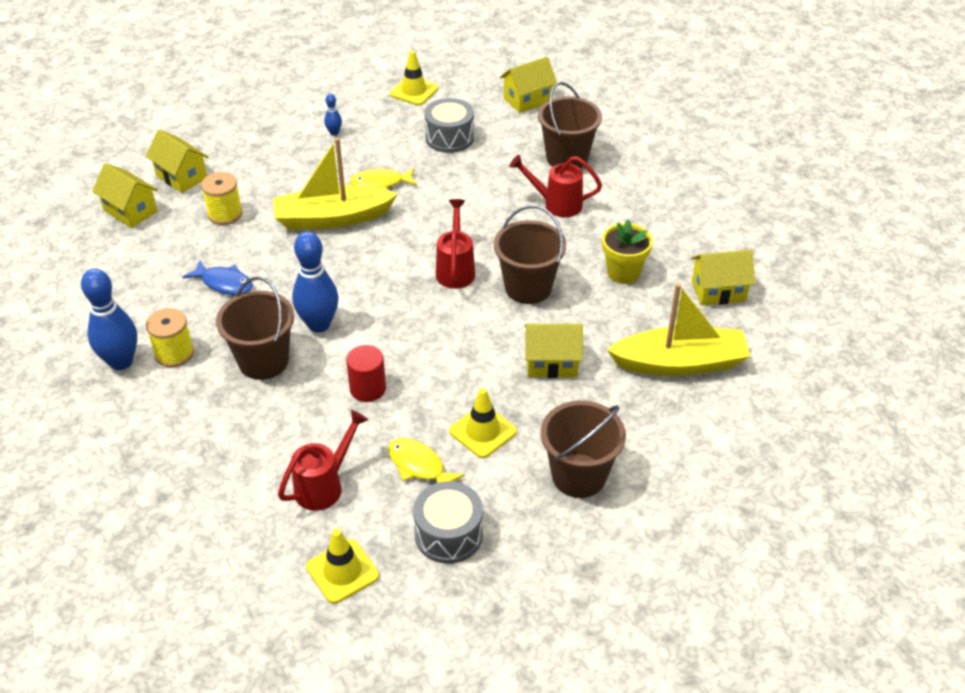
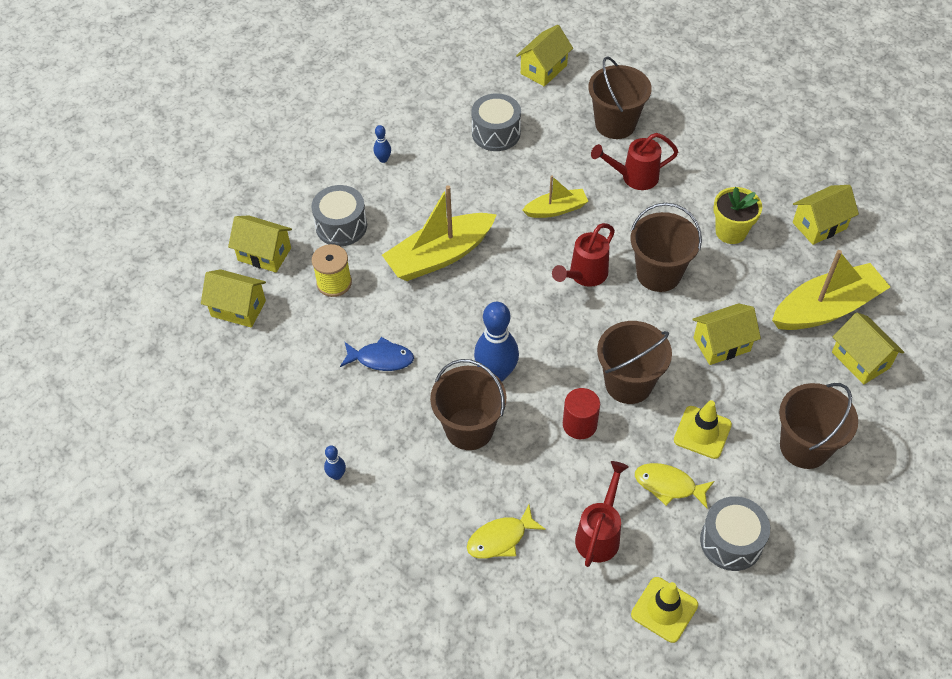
camera: 20 degrees left, 10 degrees up
blue bowling pin [81,268,137,370] -> blue bowling pin [324,445,346,480], size x0.46
yellow spool [146,308,194,367] -> none
yellow fish [350,168,417,189] -> yellow fish moved to [467,505,546,559]
yellow traffic cone [390,50,438,105] -> none
red watering can [436,199,475,289] -> red watering can turned 120 degrees counterclockwise [552,223,615,287]
none -> grey drum [311,185,367,246]
none -> yellow boat [522,175,588,218]
none -> brown bucket [597,321,672,404]
none -> yellow house [832,313,904,385]

